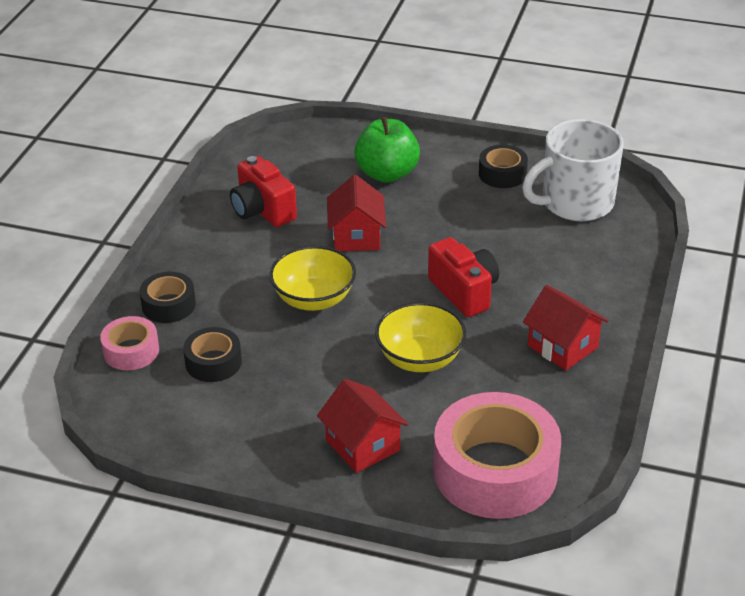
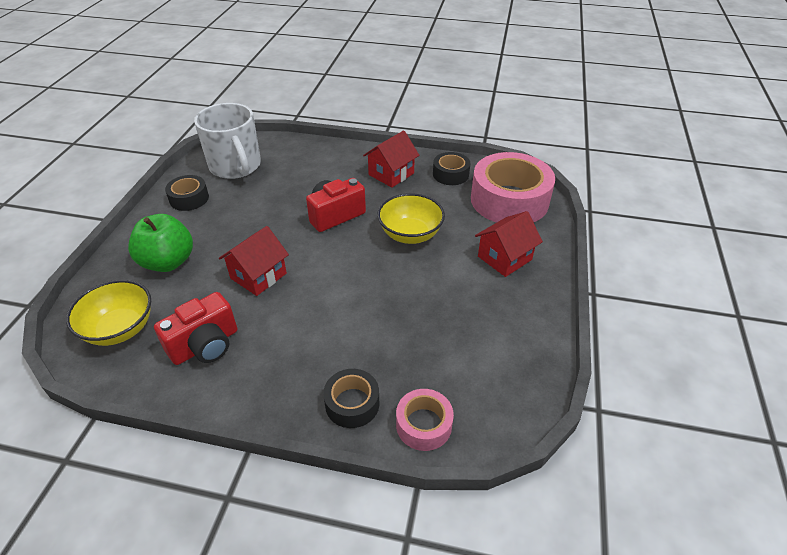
camera: 95 degrees left, 5 degrees up
black tape [183,327,242,382] -> black tape moved to [433,152,470,185]
yellow bowl [269,246,356,311] -> yellow bowl moved to [66,280,151,346]
red house [327,175,386,251] -> red house turned 45 degrees counterclockwise [219,226,289,296]

